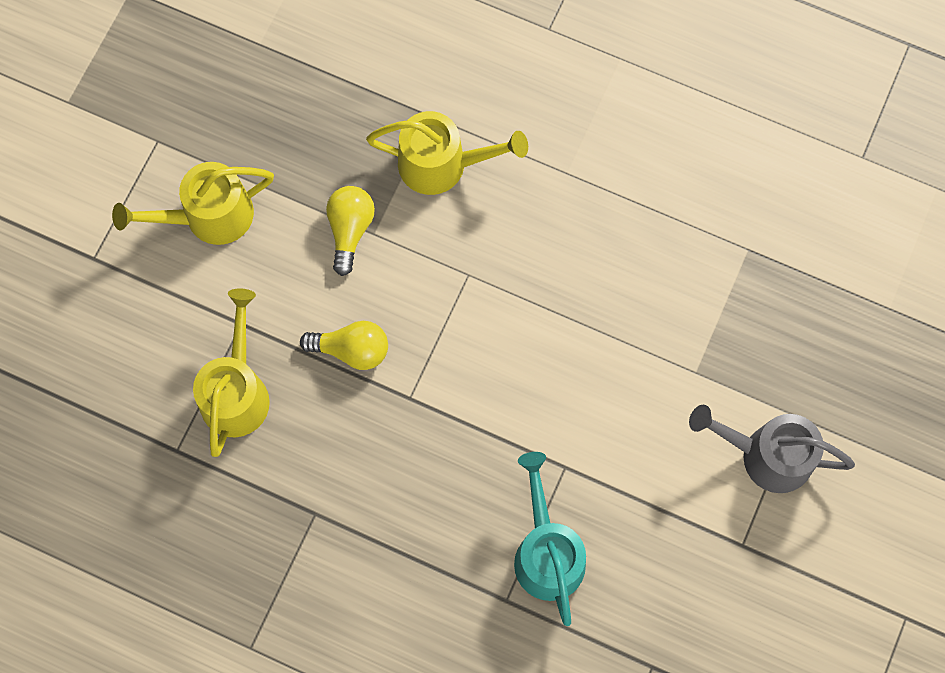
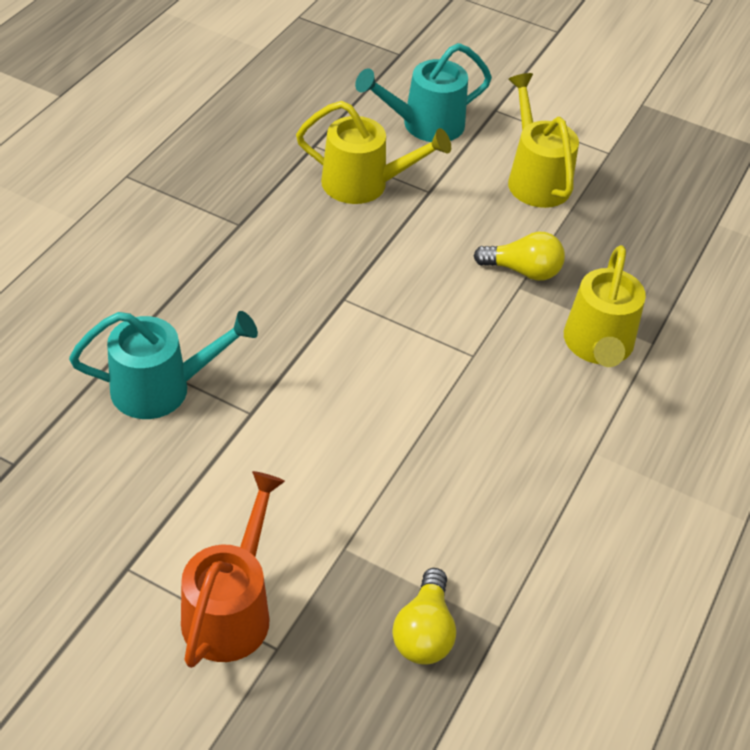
camera: 90 degrees right, 25 degrees down
yellow light bulb [300,321,388,370] -> yellow light bulb moved to [393,568,456,665]
grey watering can [689,405,855,493] -> orange watering can [181,471,285,668]
none -> turquoise watering can [355,43,492,142]

